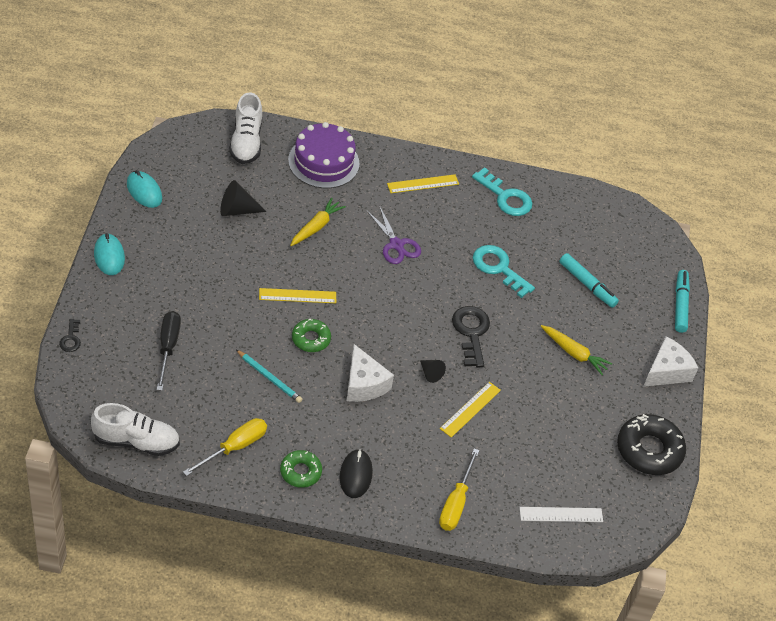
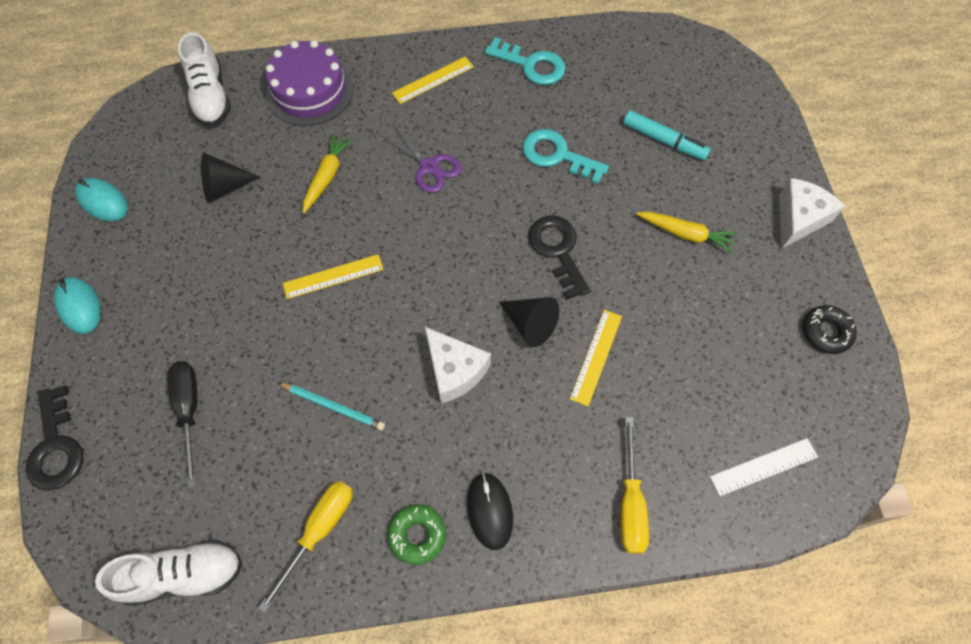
camera: 10 degrees left, 15 degrees up
black key [59,319,81,352] -> black key [26,385,83,491], size x1.90
green donut [292,318,331,352] -> none
black cone [420,360,446,383] -> black cone [499,297,559,347], size x1.63
black donut [617,414,686,475] -> black donut [802,305,857,354], size x0.59
turquoise marker [675,270,690,333] -> none

